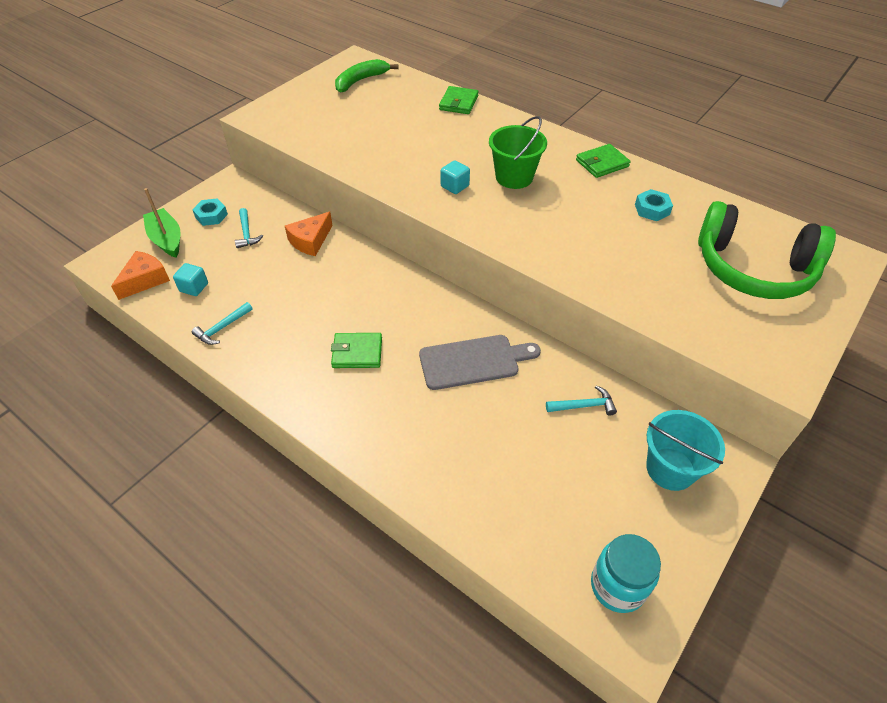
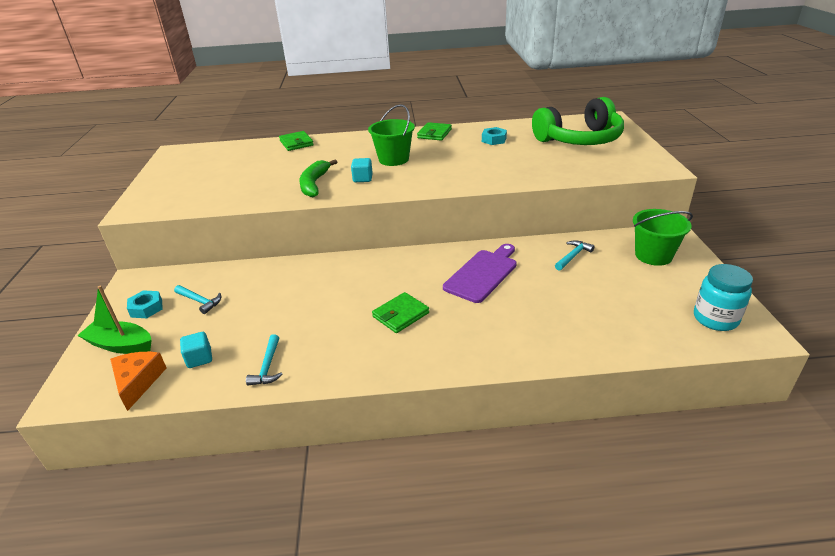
camera: 40 degrees left, 15 degrees down
orange cheese [285,212,333,256] -> none
green banana [335,59,399,93] -> green banana moved to [299,159,337,197]
grey cutting board [419,335,541,390] -> purple cutting board [443,244,517,303]
turquoise bucket [646,410,725,491] -> green bucket [633,209,693,266]

